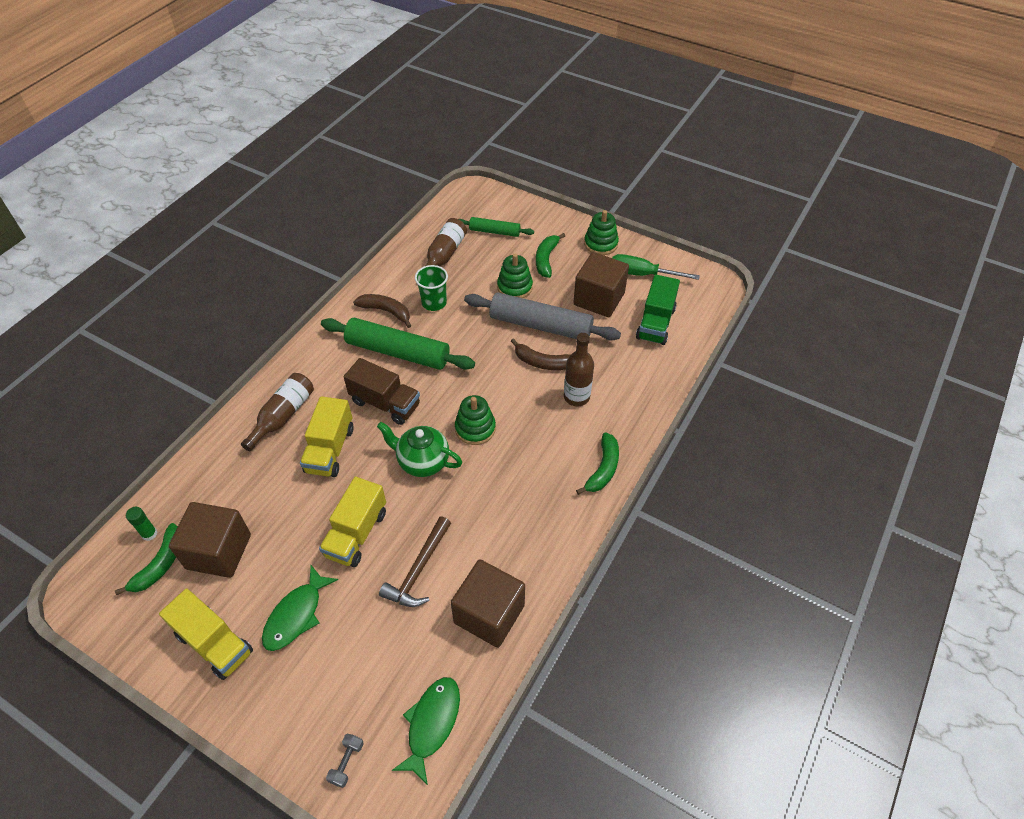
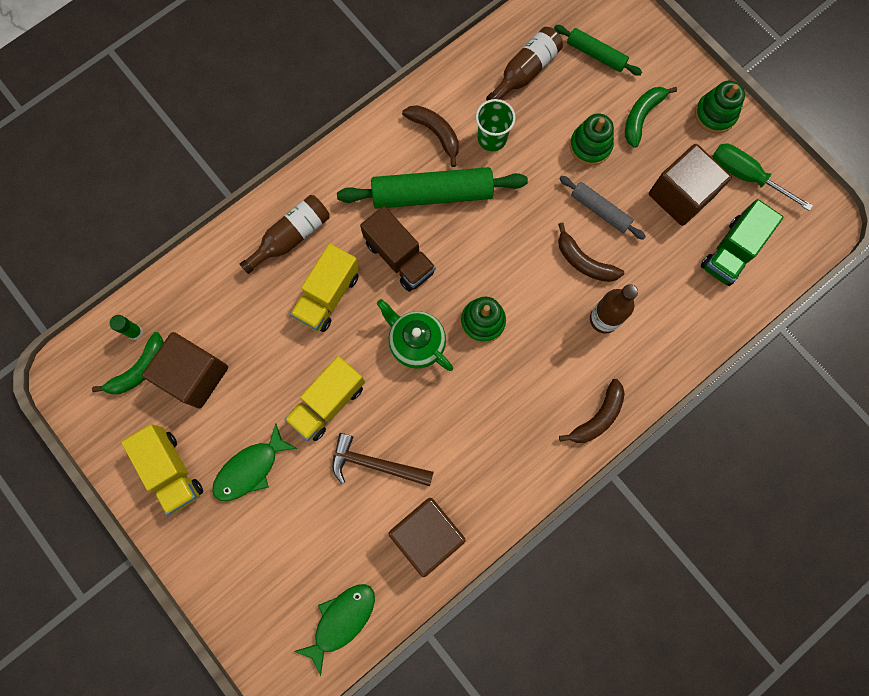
camera: 20 degrees right, 25 degrees up
green rolling pin [321,318,475,370] -> green rolling pin turned 45 degrees counterclockwise [337,167,528,209]
grey dumbbell [326,733,364,788] -> none
brown hammer [379,516,451,607] -> brown hammer turned 60 degrees clockwise [332,433,434,486]
grey rolling pin [464,293,621,340] -> grey rolling pin [559,176,646,240], size x0.55
green banana [576,432,619,495] -> brown banana [559,379,625,443]

